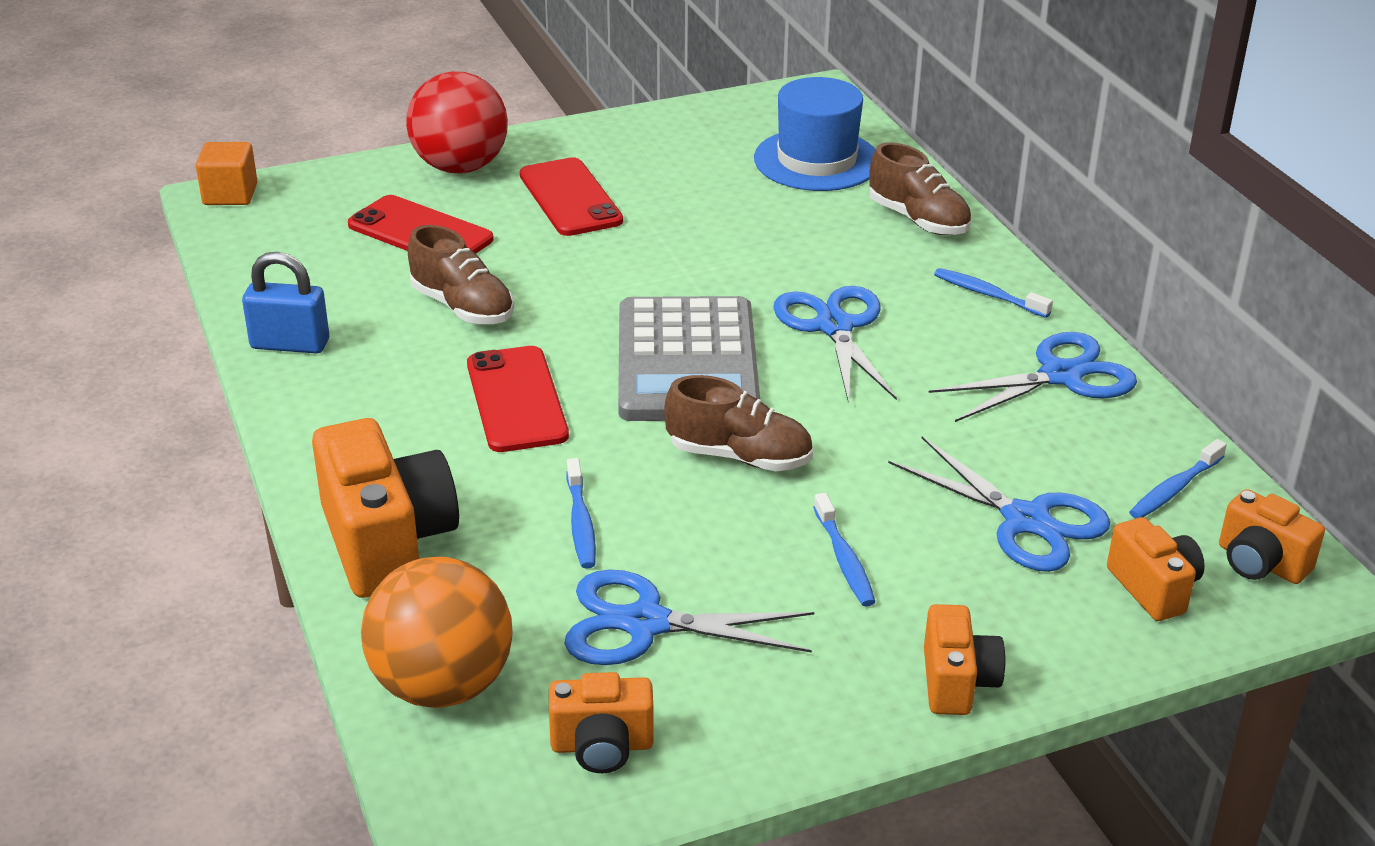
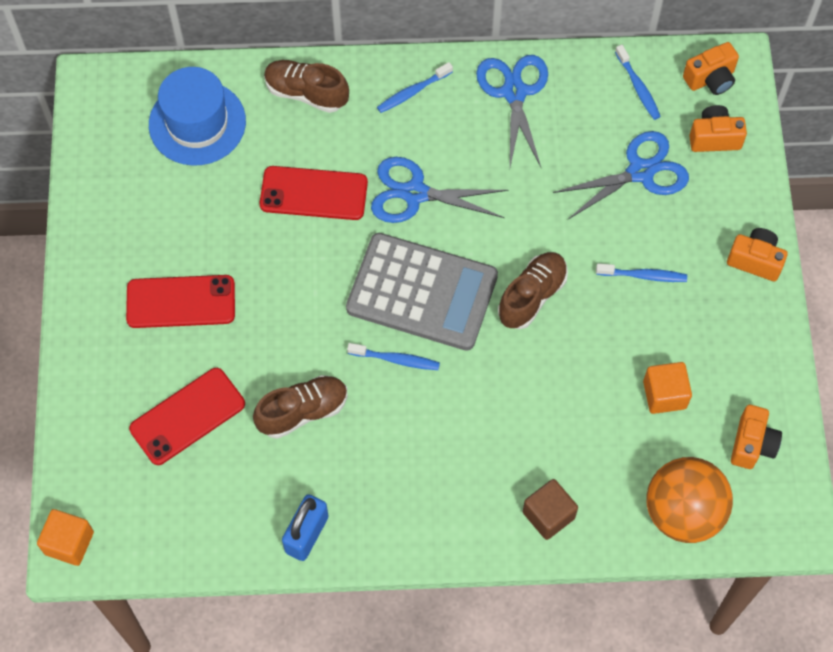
camera: 70 degrees left, 30 degrees up
orange camera [312,418,459,598] -> brown cube [523,479,578,540]
red ball [406,71,508,174] -> none
red phone [467,346,569,452] -> red phone moved to [259,166,368,220]
blue scissors [564,569,814,665] -> orange cube [643,362,692,414]
blue toothbrush [566,458,596,569] -> blue toothbrush moved to [347,343,440,370]
brown shoe [869,142,972,235] -> brown shoe turned 135 degrees counterclockwise [264,60,349,113]

